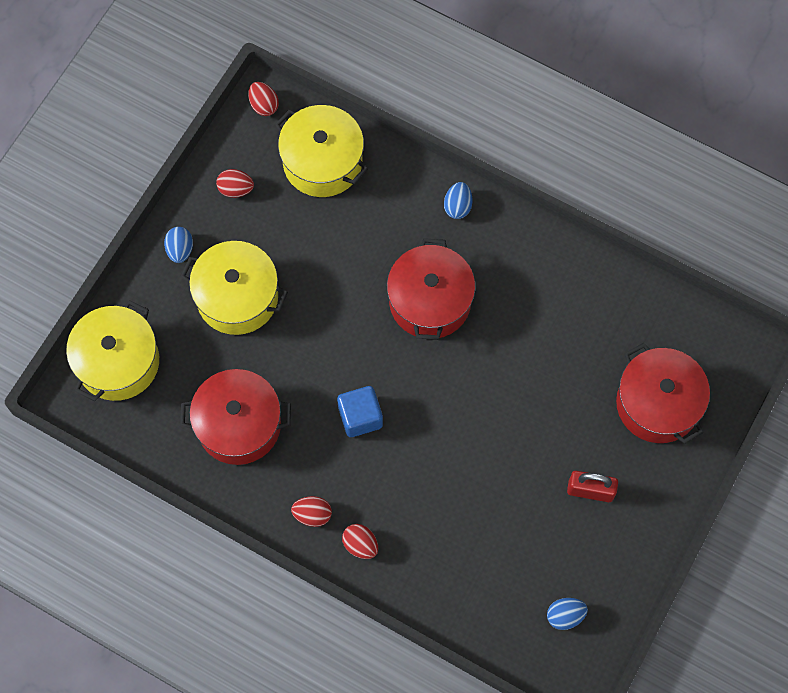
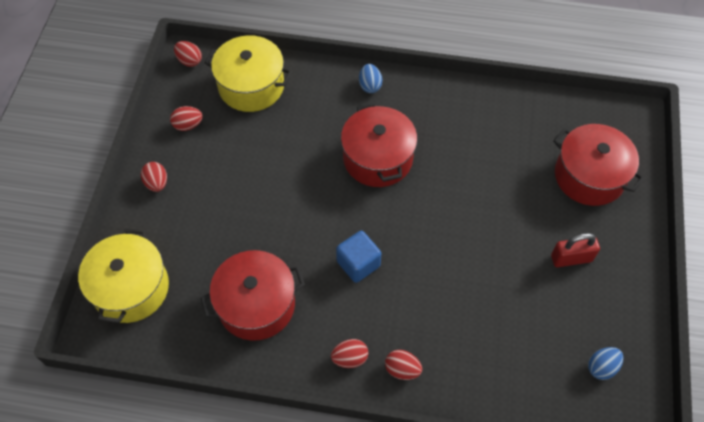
camera: 20 degrees left, 10 degrees down
blue egg [164,227,193,263] -> red egg [141,162,167,192]
yellow pot [181,241,288,335] -> none

